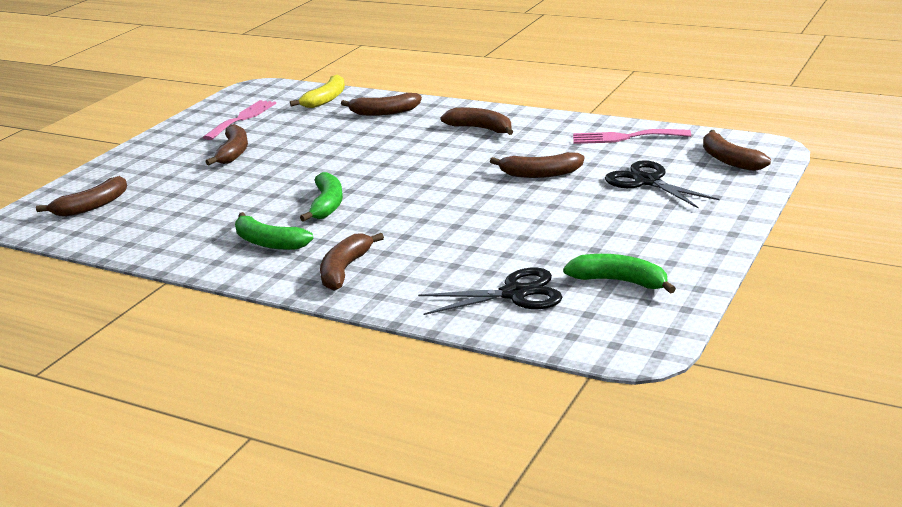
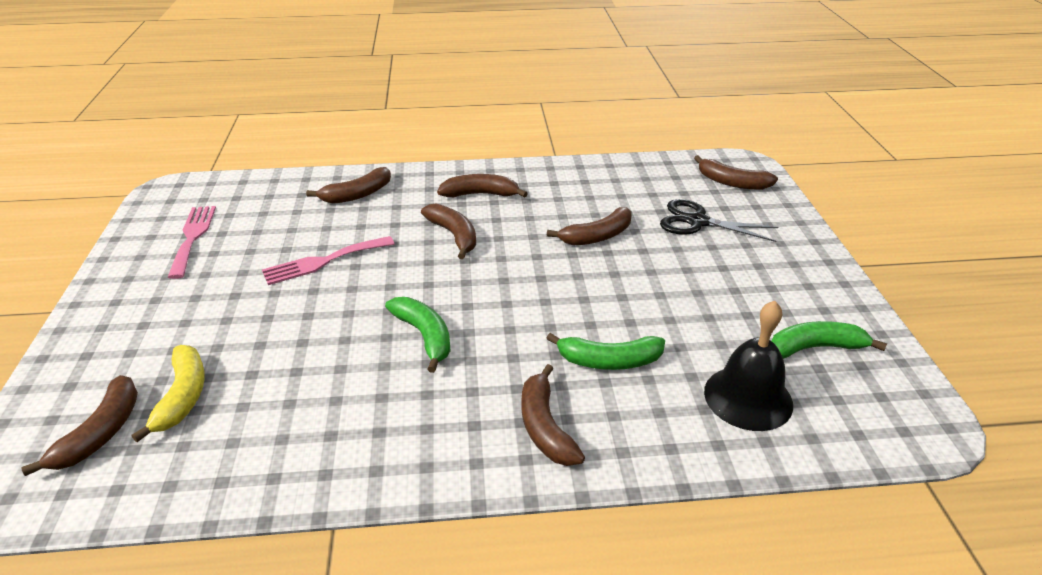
camera: 35 degrees left, 10 degrees up
brown banana [206,124,248,165] -> brown banana moved to [421,203,476,259]
green banana [235,212,313,250] -> green banana moved to [546,333,665,370]
yellow banana [290,75,345,108] -> yellow banana moved to [132,345,205,442]
black scissors [418,268,563,315] -> black bell [704,301,793,431]
pink fork [573,129,691,144] -> pink fork moved to [262,236,394,285]

